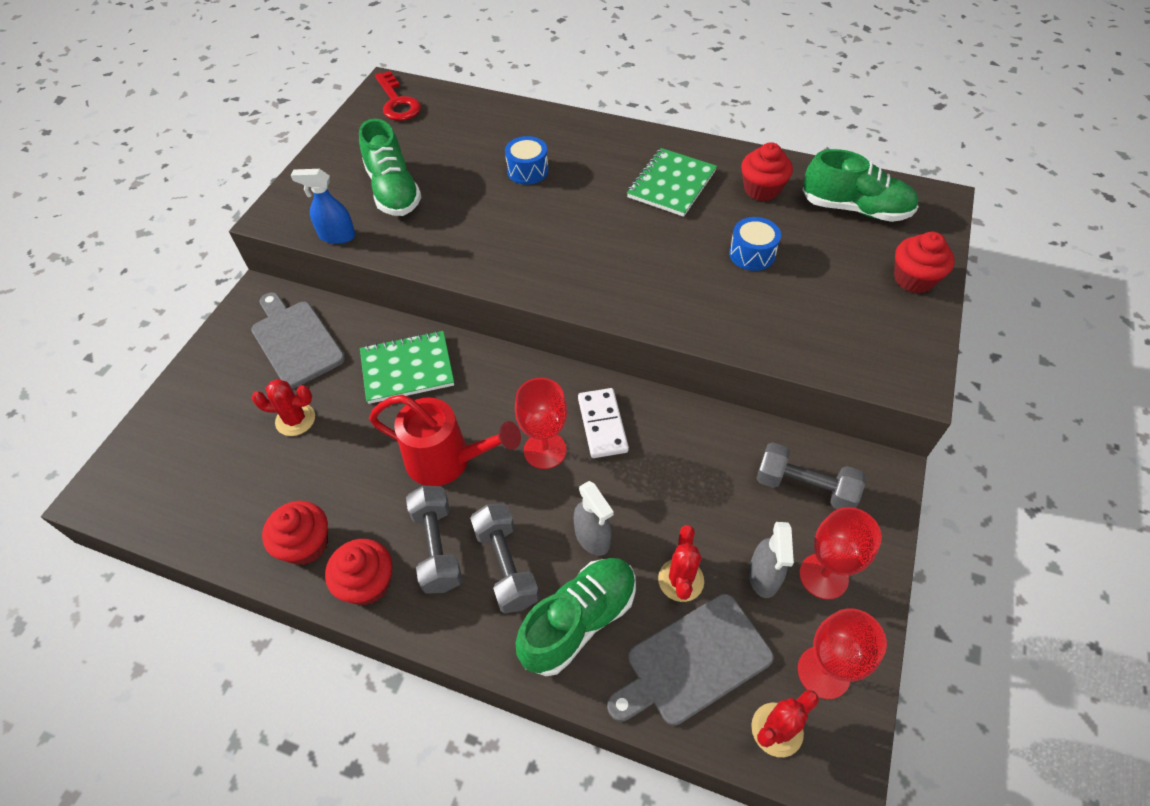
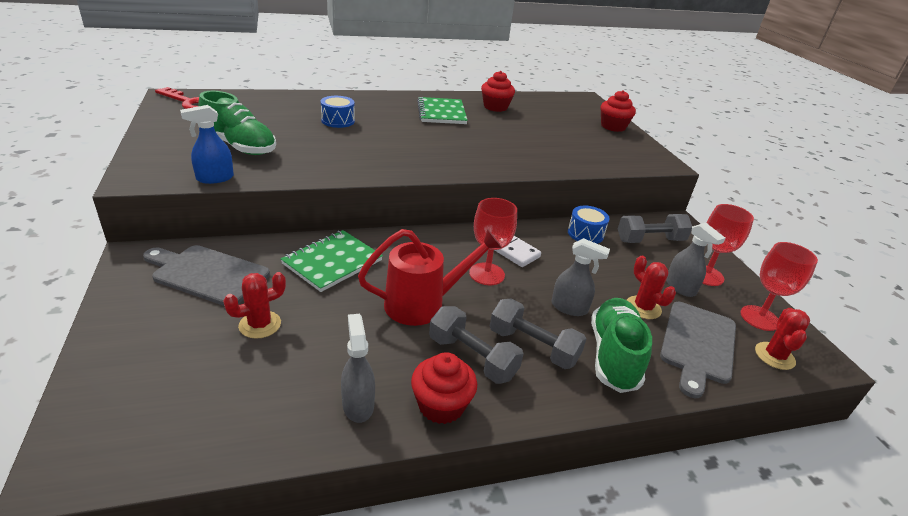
camera: 40 degrees left, 20 degrees down
red cupcake [262,501,328,565] -> grey spray bottle [341,314,375,423]
blue drum [729,217,781,271] -> blue drum moved to [568,206,610,244]
green shoe [803,149,919,222] -> none

